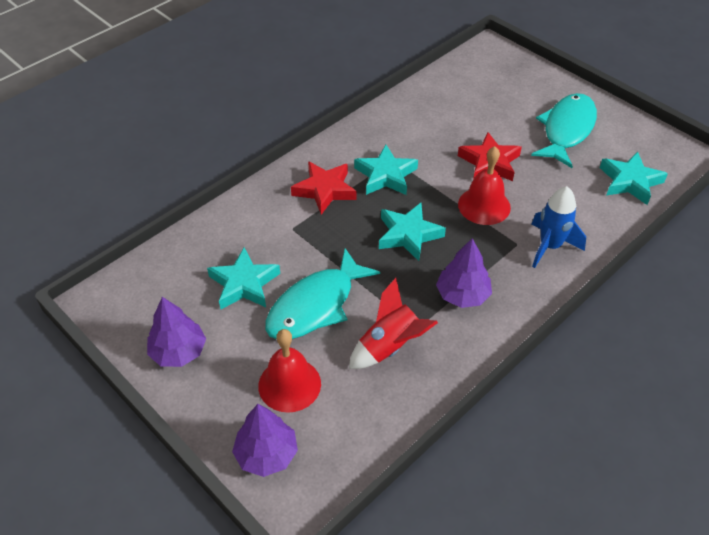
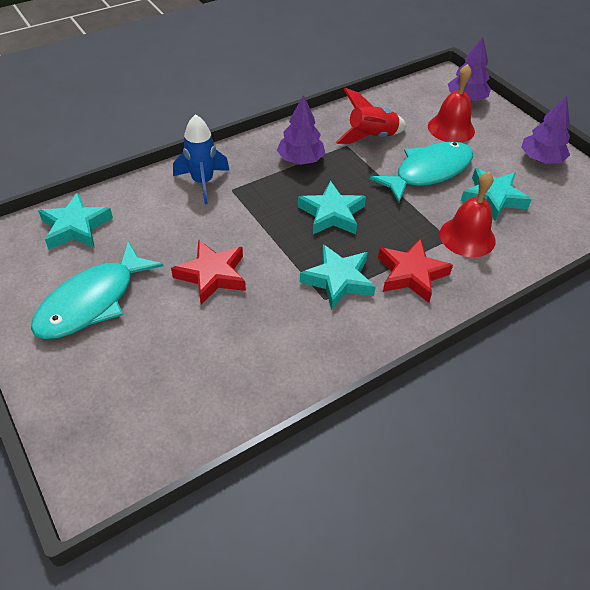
camera: 170 degrees left, 0 degrees up
red bell [458,146,511,225] -> red bell moved to [440,172,496,257]

